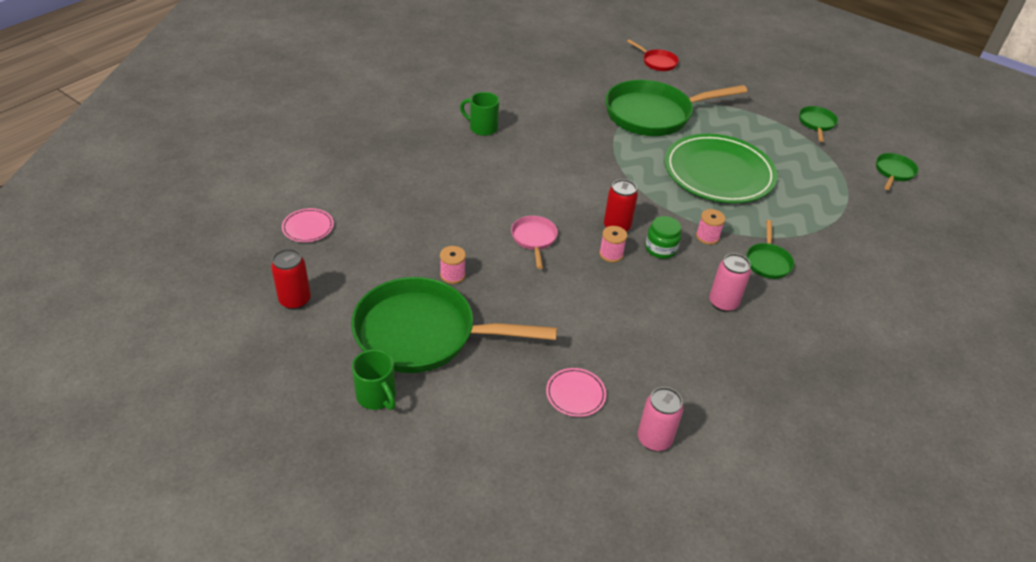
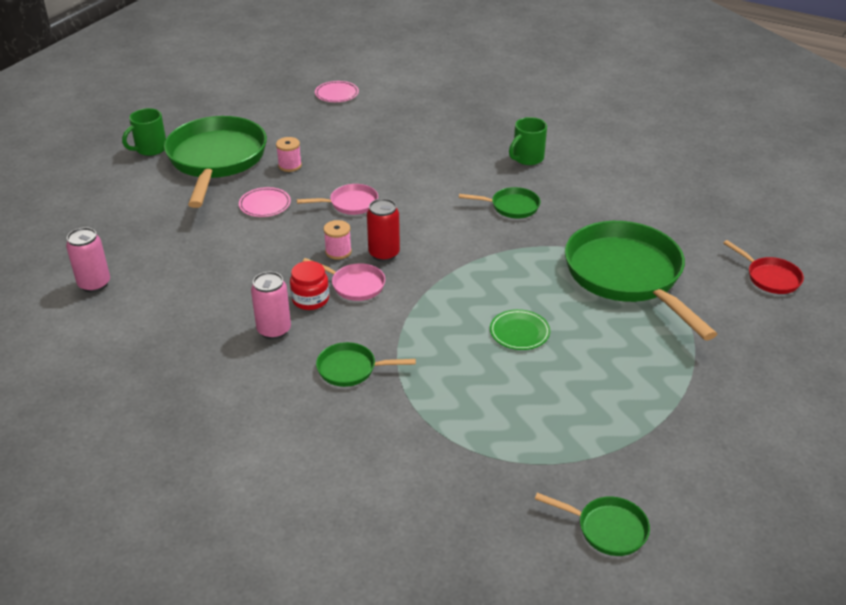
camera: 85 degrees right, 5 degrees down
red can [271,249,311,310] -> none
green mug [460,92,499,136] -> green mug turned 150 degrees counterclockwise [509,117,547,165]
pink plate [546,368,606,417] -> pink plate moved to [239,187,291,217]
red pan [627,39,679,71] -> red pan turned 75 degrees counterclockwise [723,240,804,294]
green jar [645,216,681,259] -> pink pan [302,258,385,301]
green plate [665,134,777,203] -> green plate [490,309,550,350], size x0.40
pink spool [696,209,726,245] -> none
green pan [799,106,838,142] -> green pan moved to [459,187,540,218]
none -> red jar [290,261,329,310]

